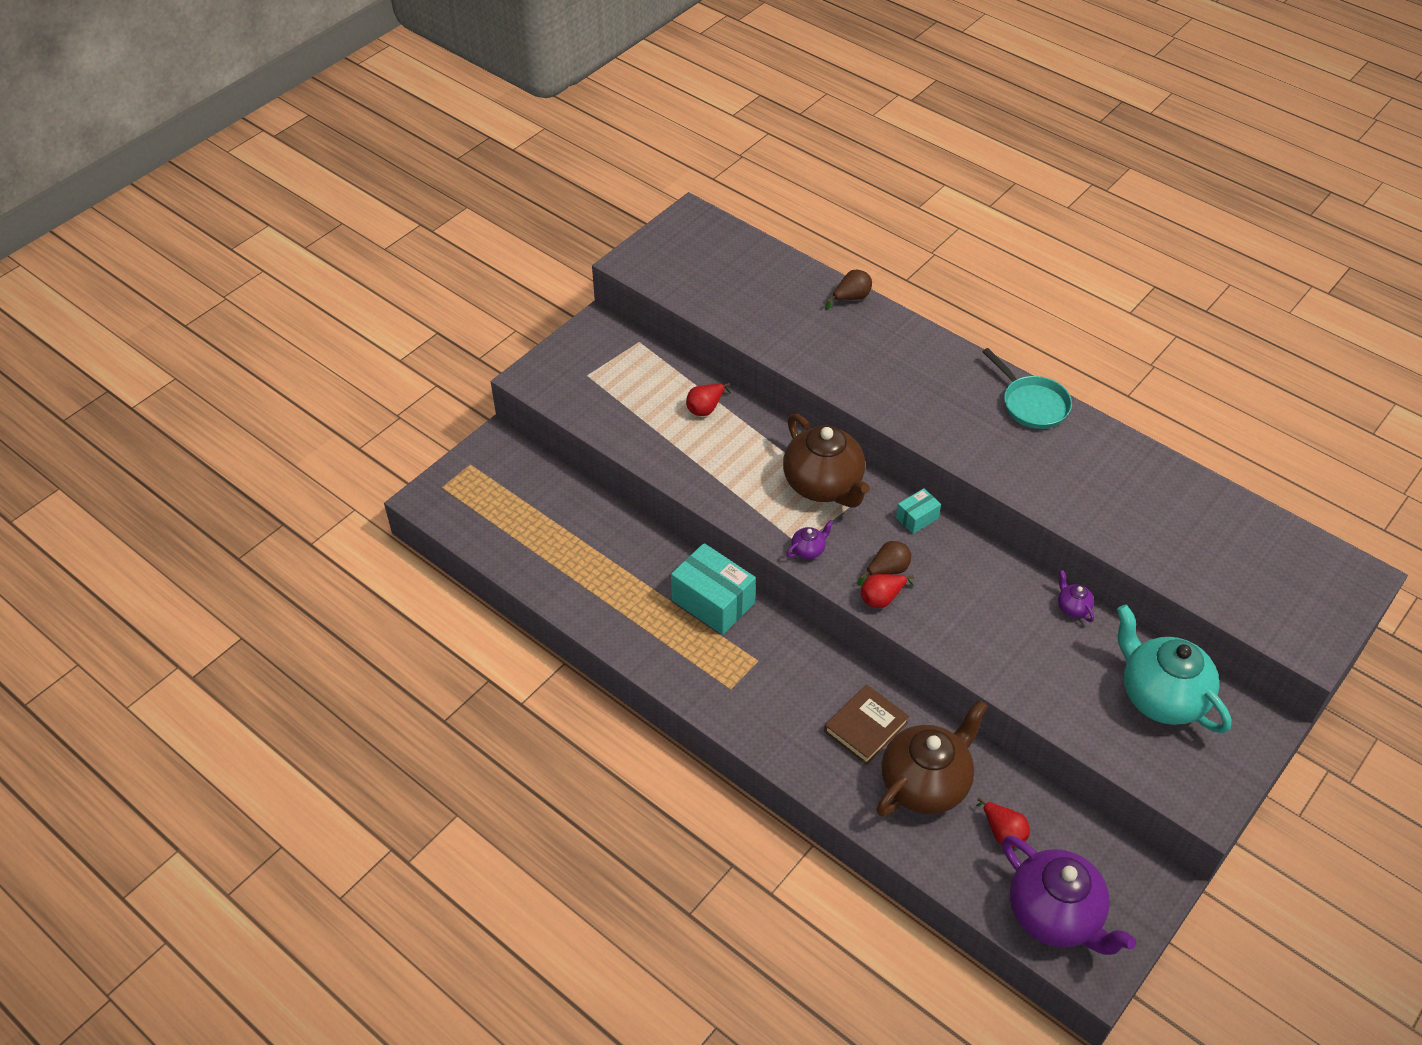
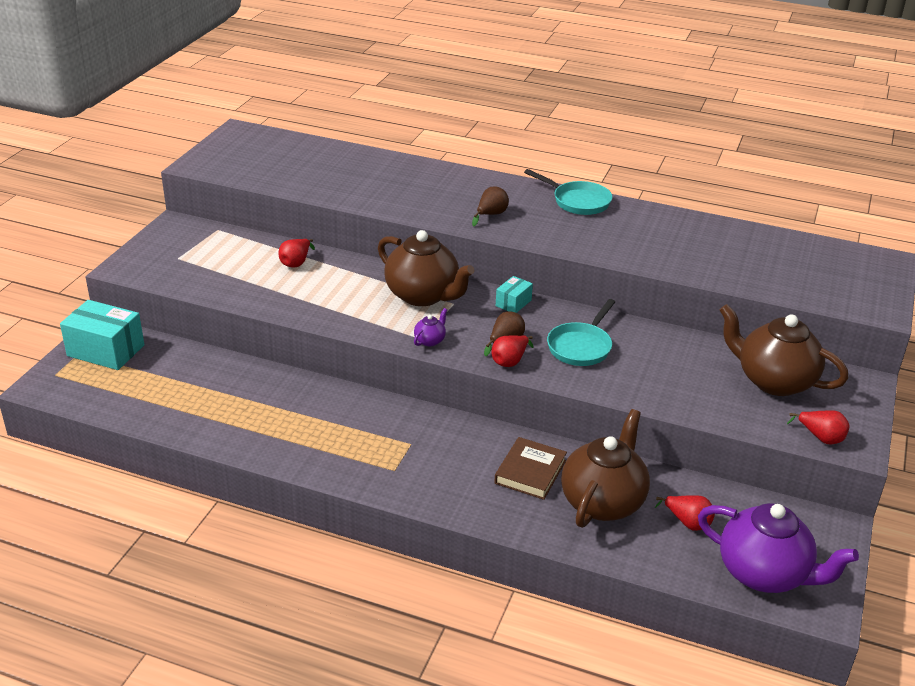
camera: 20 degrees left, 15 degrees down
turquoise box [671,543,756,635] -> turquoise box moved to [60,300,144,370]
brown pear [825,270,872,310] -> brown pear moved to [472,186,509,227]
purple teapot [1058,570,1094,622] -> none
turquoise teapot [1117,604,1232,733] -> brown teapot [720,304,848,396]
none -> turquoise pan [547,299,615,366]
none -> red pear [787,410,849,444]

